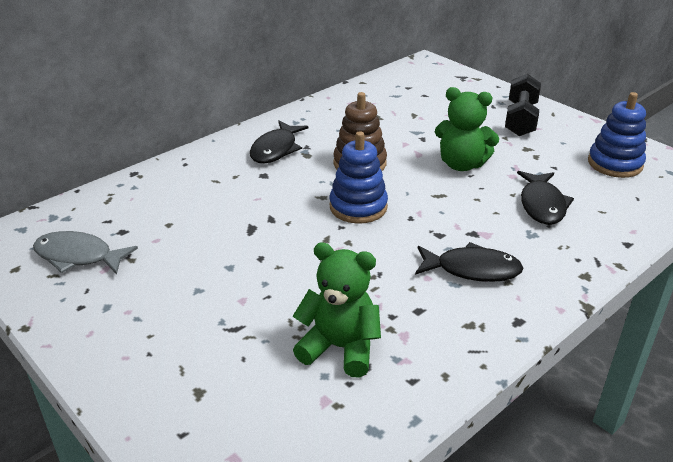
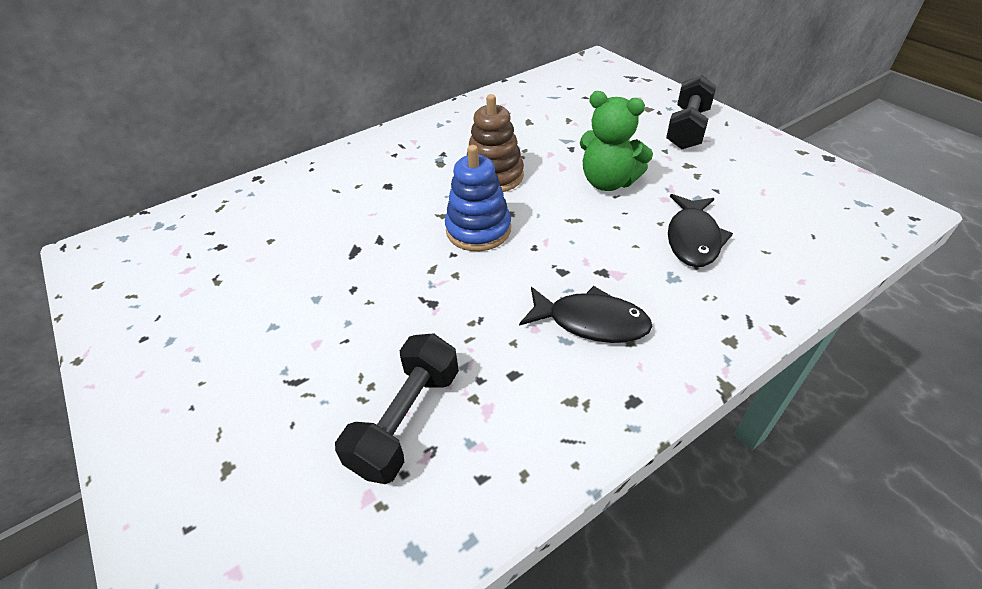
camera: 10 degrees right, 10 degrees up
grey fish [33,231,138,274] -> none
black fish [250,121,308,163] -> none
green teddy bear [293,242,381,378] -> black dumbbell [335,333,459,484]
blue stacking toy [588,92,646,178] -> none

